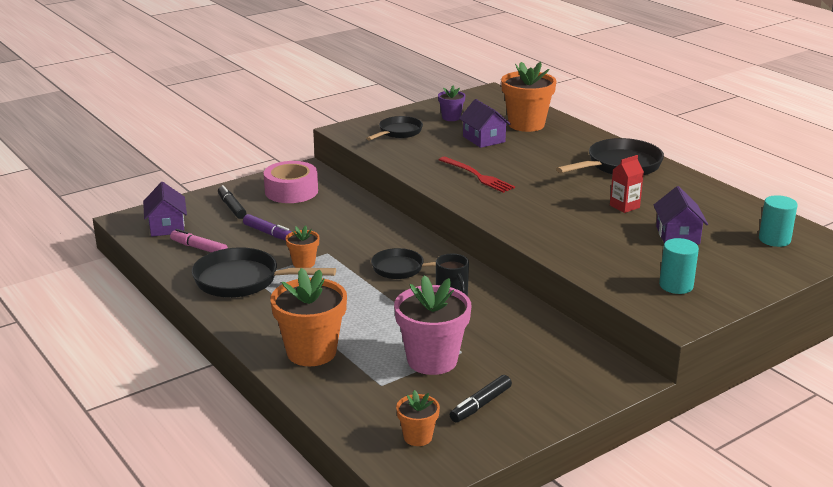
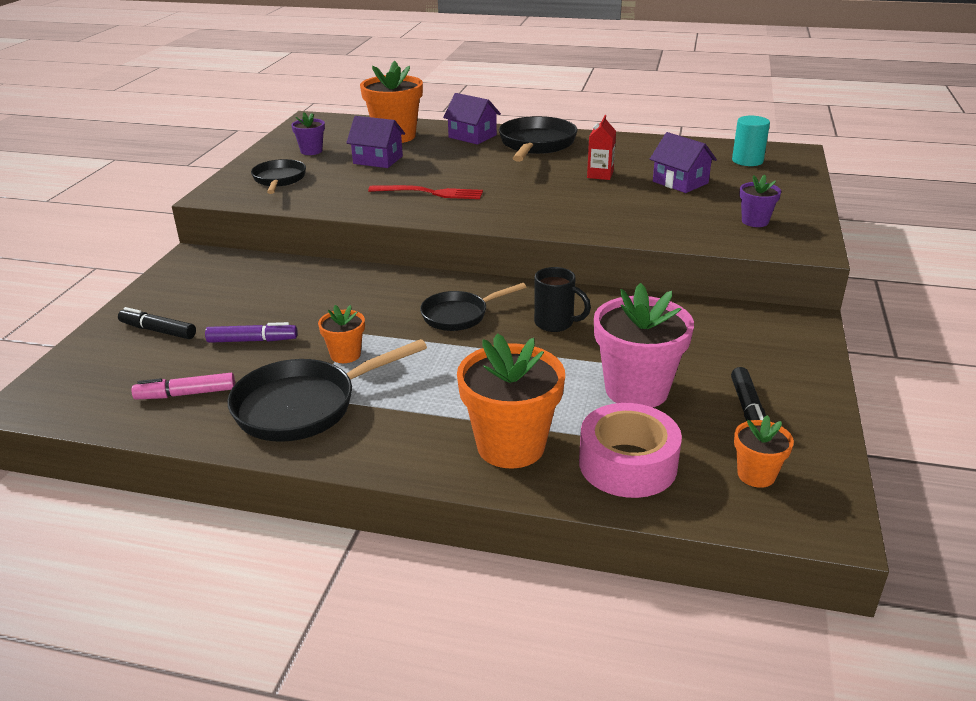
camera: 40 degrees left, 5 degrees up
purple house [143,182,187,237] -> purple house moved to [443,93,501,144]
pink tape [264,161,318,203] -> pink tape moved to [579,403,682,498]
turquoise cylinder [659,238,699,294] -> purple flower pot [739,175,781,227]

